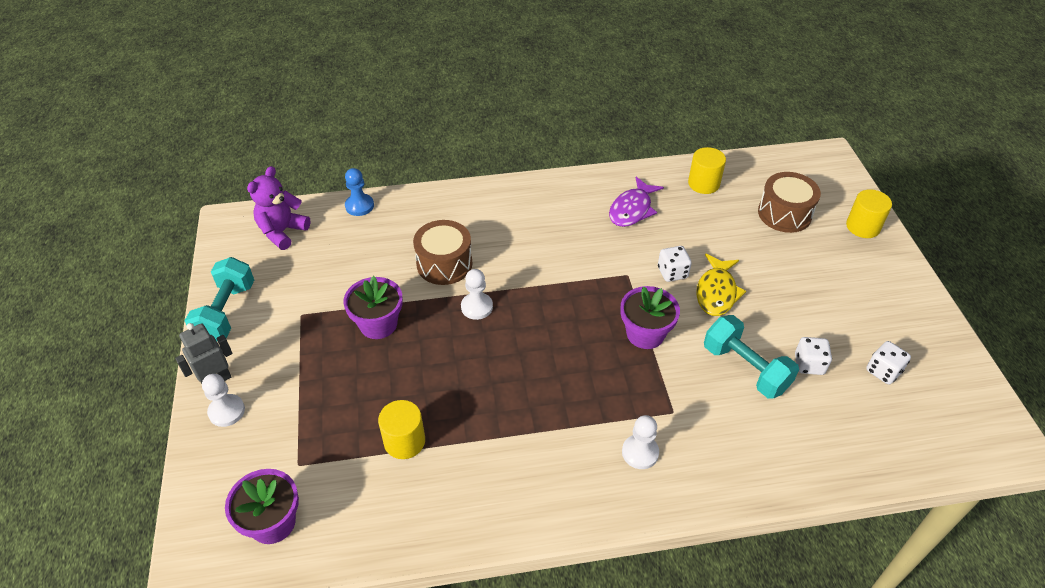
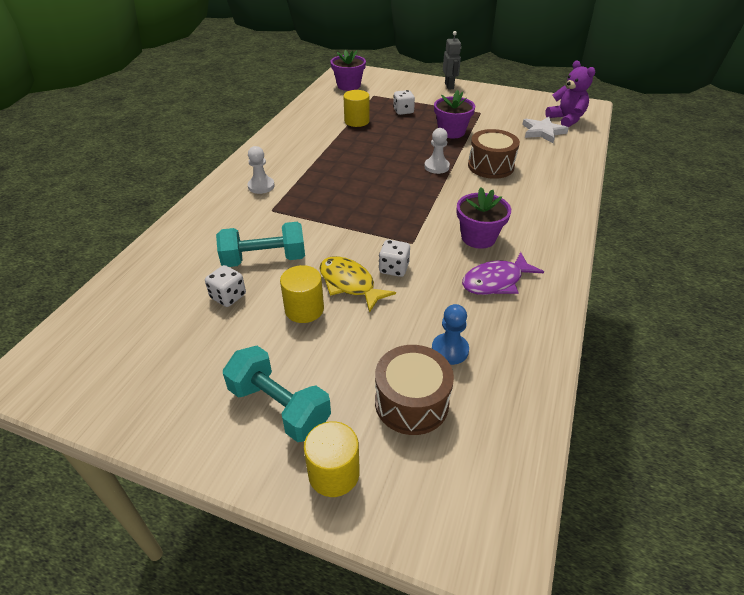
camera: 120 degrees right, 5 degrees down
turquoise dumbbell [185,257,254,341] -> turquoise dumbbell moved to [223,346,331,442]
white pawn [202,374,245,427] -> none
blue pawn [345,168,374,216] -> blue pawn moved to [432,304,469,365]
purple fish [609,177,664,227] -> purple fish turned 90 degrees counterclockwise [462,252,544,295]
purple flower pot [621,286,680,349] -> purple flower pot moved to [457,187,511,249]
yellow cylinder [688,147,726,194] -> yellow cylinder moved to [280,265,324,323]
white dice [866,341,911,384] -> white dice moved to [393,90,415,115]
none -> white star [522,117,569,143]

